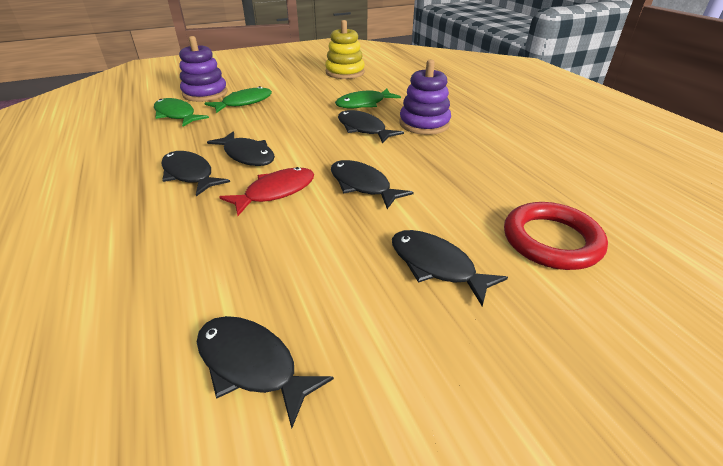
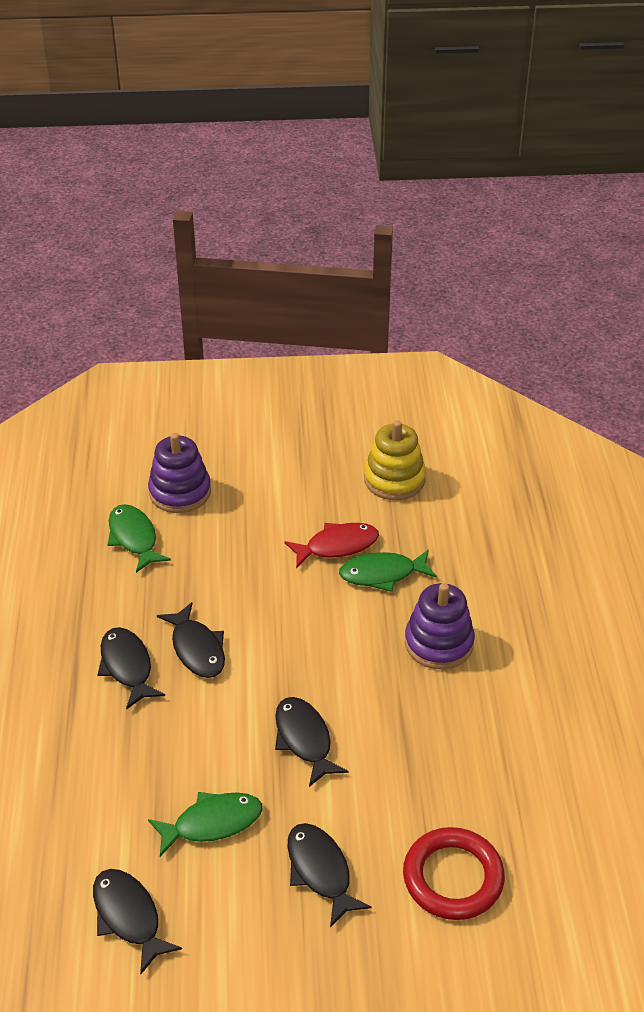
camera: 20 degrees right, 5 degrees up
green fish [204,86,272,113] -> green fish moved to [148,792,262,857]
red fish [219,167,314,216] -> red fish moved to [284,523,379,568]
black fish [338,110,404,143] -> none

